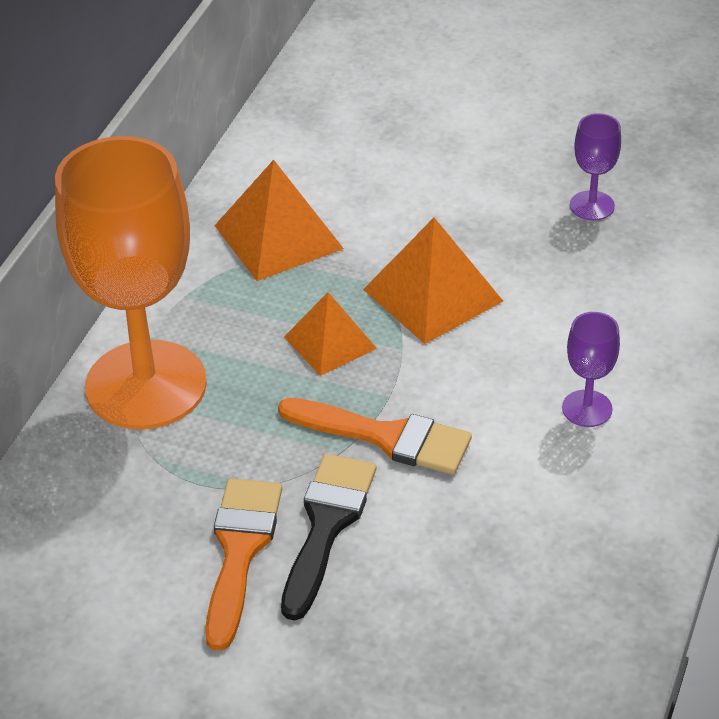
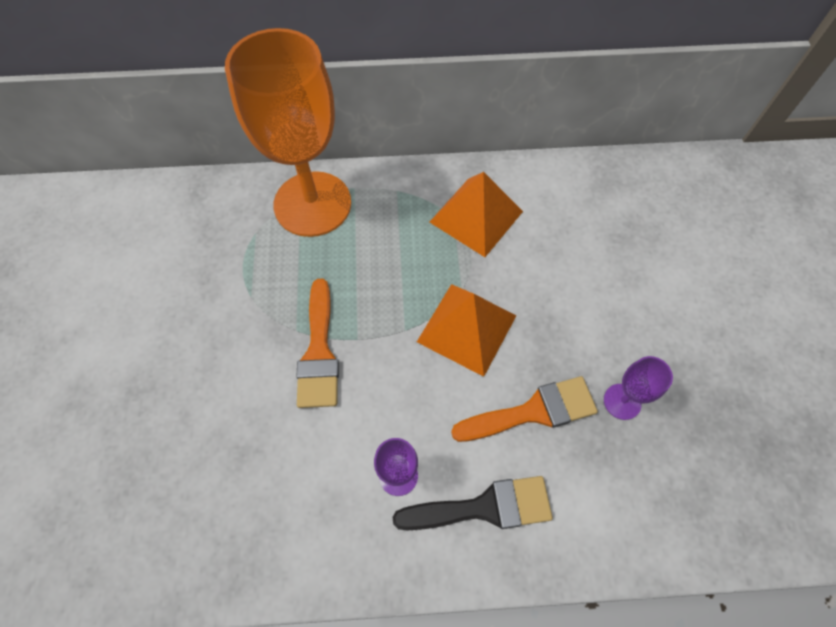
camera: 65 degrees right, 20 degrees up
orange brush [205,478,282,651] -> orange brush moved to [451,376,598,442]
black brush [281,454,376,621] -> black brush moved to [393,476,553,530]
orange pyramid [284,292,377,376] -> none

